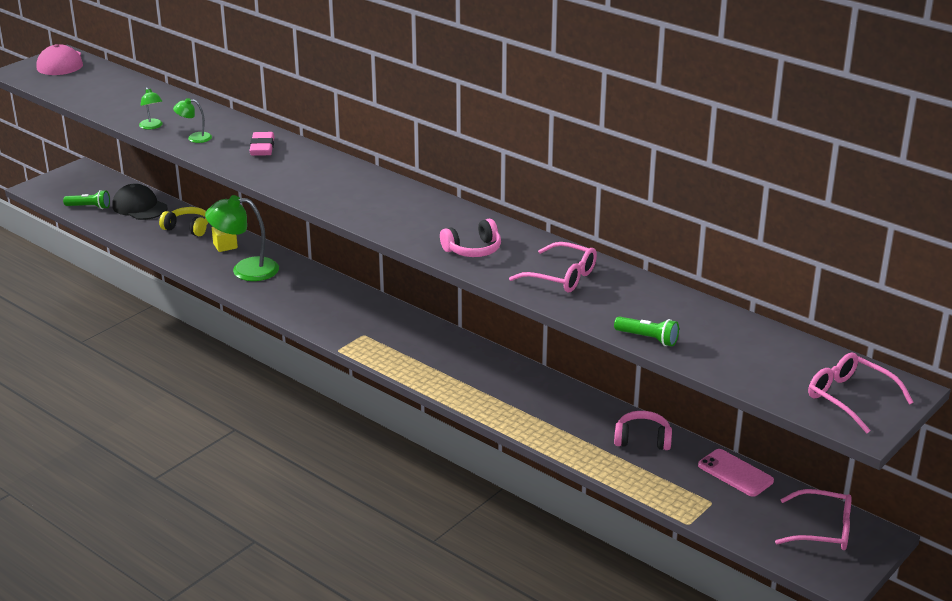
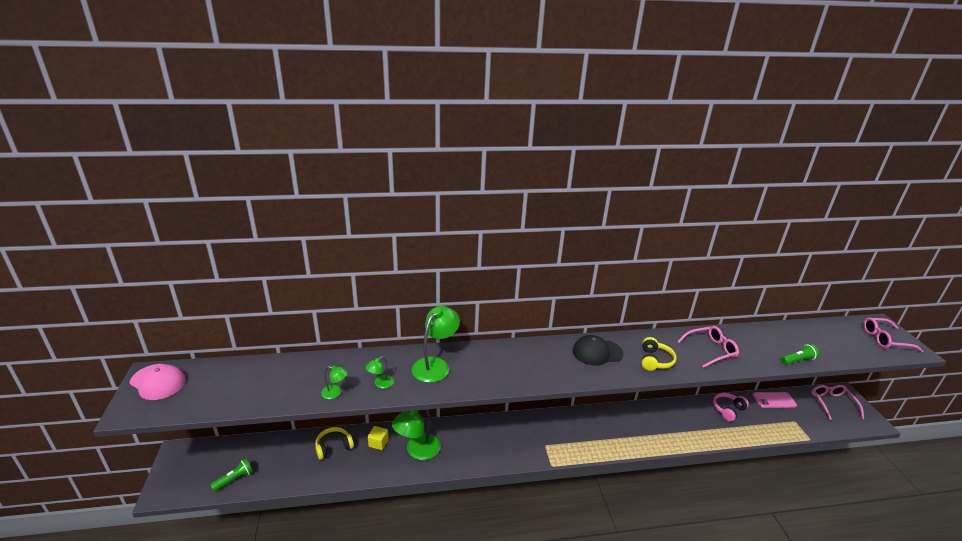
camera: 50 degrees left, 0 degrees up
black cap [112,183,168,220] -> black cap moved to [573,335,624,366]
pink eraser [249,132,274,156] -> green lamp [412,306,460,383]
pink headphones [440,219,501,257] -> yellow headphones [641,337,677,371]
pink glasses [775,489,852,550] -> pink glasses turned 60 degrees counterclockwise [811,385,864,420]

